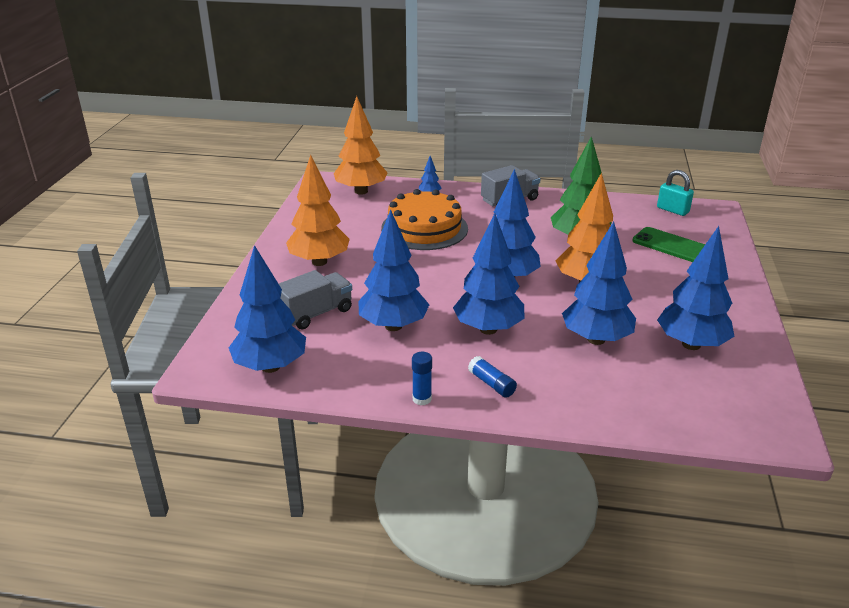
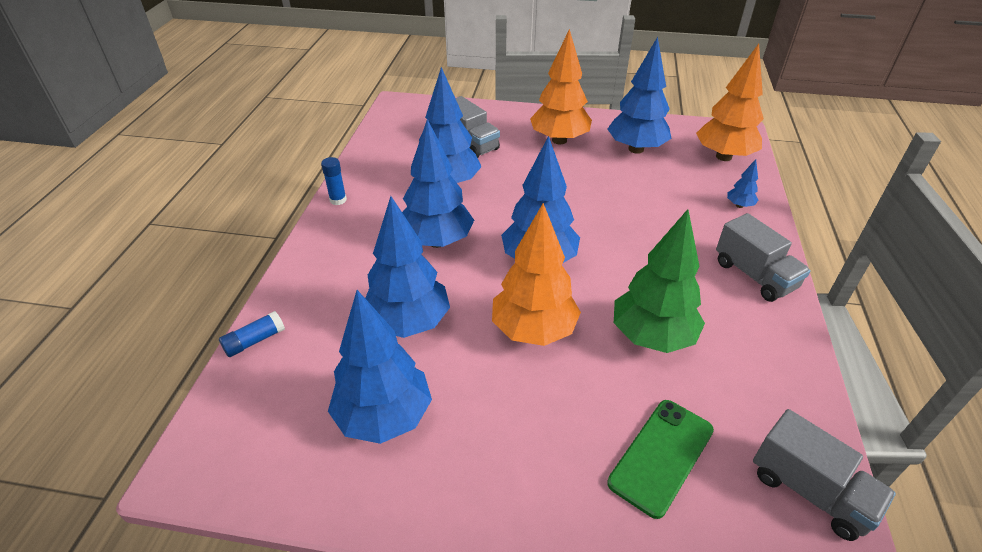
camera: 90 degrees right, 10 degrees up
blue tree [229,245,306,373] -> blue tree moved to [607,37,671,154]
orange cake [381,189,468,250] -> none
blue glue stick [468,356,517,398] -> blue glue stick moved to [219,311,285,357]
turquoise padlock [657,170,694,216] -> grey truck [753,409,896,541]

